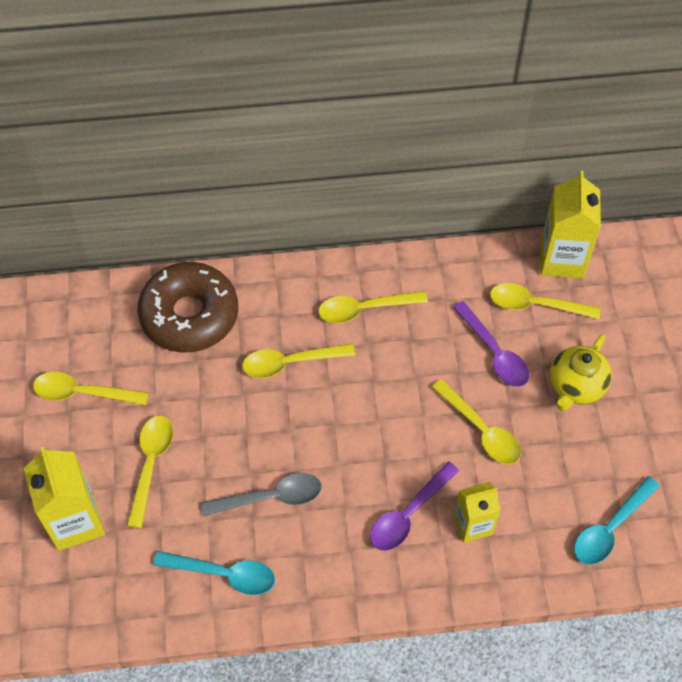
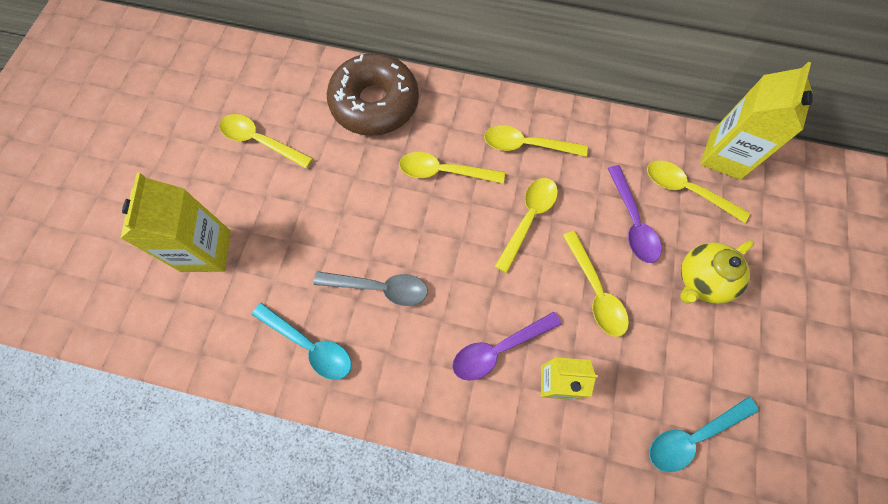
camera: 20 degrees right, 10 degrees up
yellow spoon [127,416,173,528] -> yellow spoon moved to [495,178,558,273]

